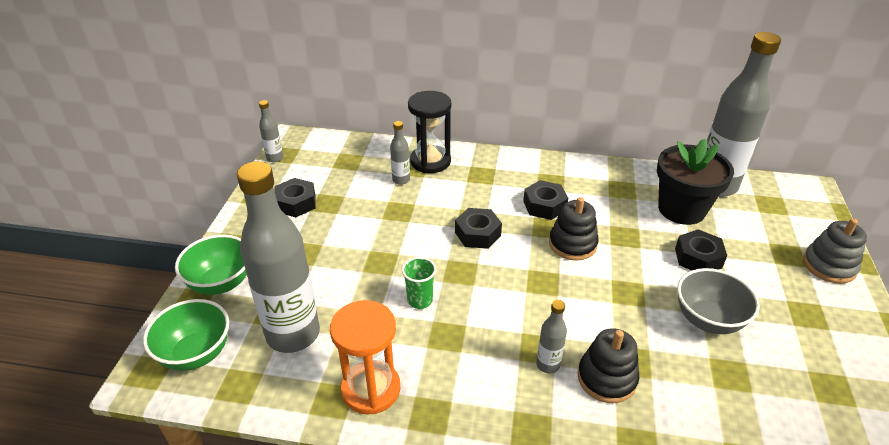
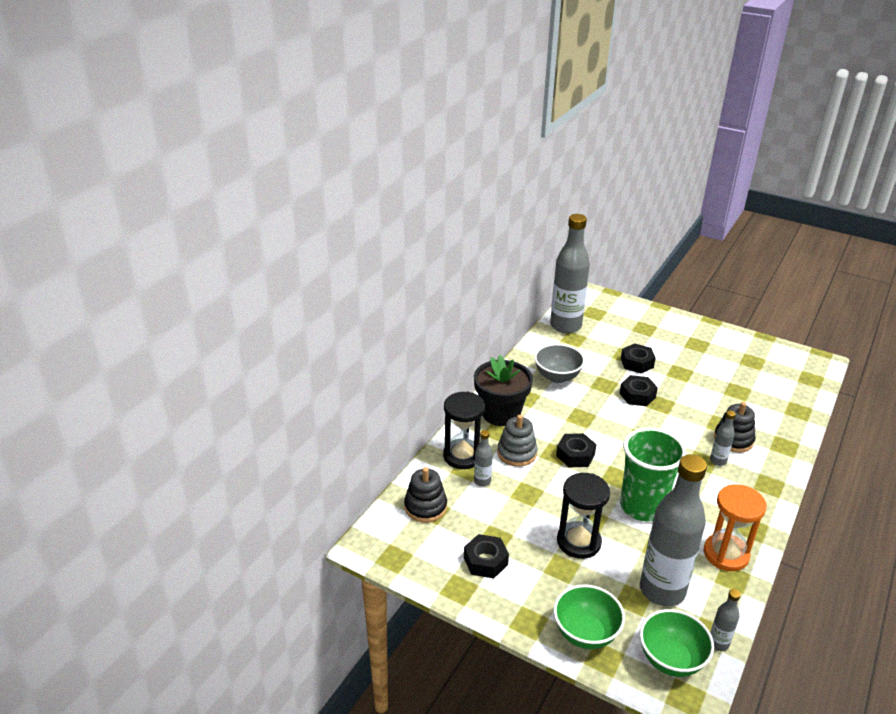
camera: 70 degrees left, 5 degrees down
grey bottle [259,100,283,162] -> grey bottle moved to [710,589,741,651]
green cup [402,257,436,309] -> green cup [620,427,687,522], size x2.19
black nut [523,180,568,220] -> black nut moved to [619,375,658,406]
black stacking toy [549,197,599,261] -> black stacking toy moved to [404,467,447,522]
black flower pot [657,139,734,225] -> black flower pot moved to [474,355,533,426]
grey bowl [677,268,760,334] -> grey bowl moved to [534,344,585,383]
grey stacking toy [803,219,867,284] -> grey stacking toy moved to [497,415,538,467]
none -> black hourglass [557,473,610,559]

